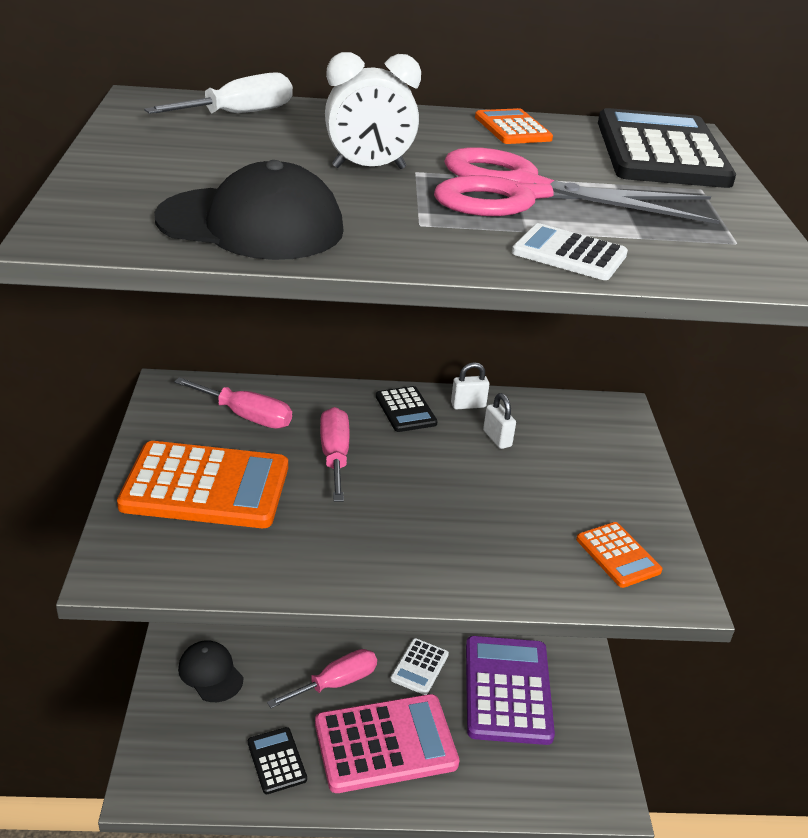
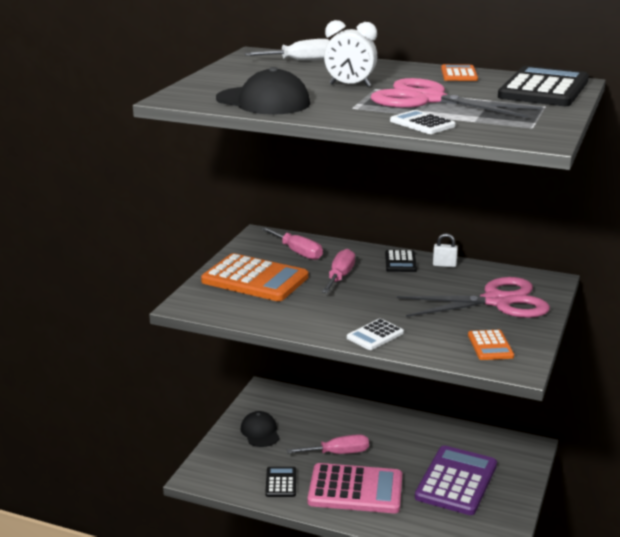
camera: 25 degrees right, 10 degrees down
white calculator [391,638,449,695] -> white calculator moved to [347,319,404,350]
white padlock [483,393,516,449] -> none
none -> pink scissors [397,277,550,318]

